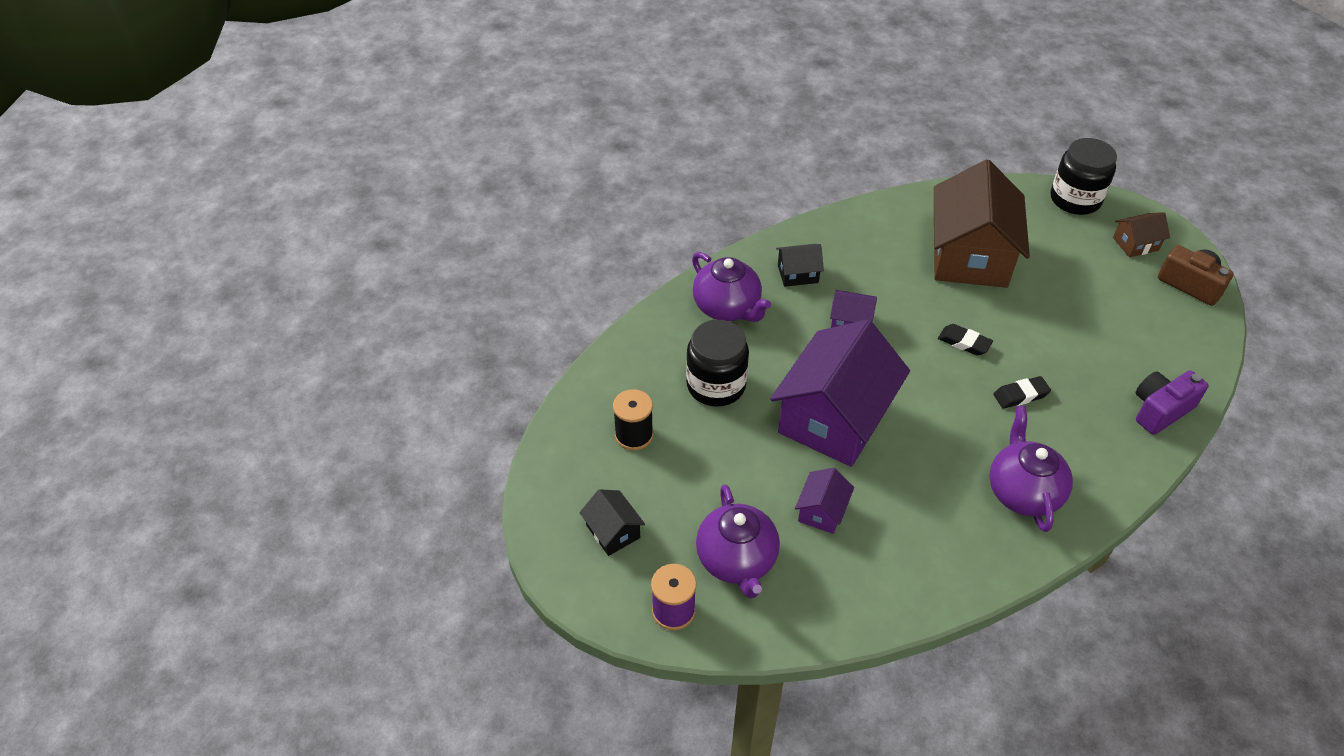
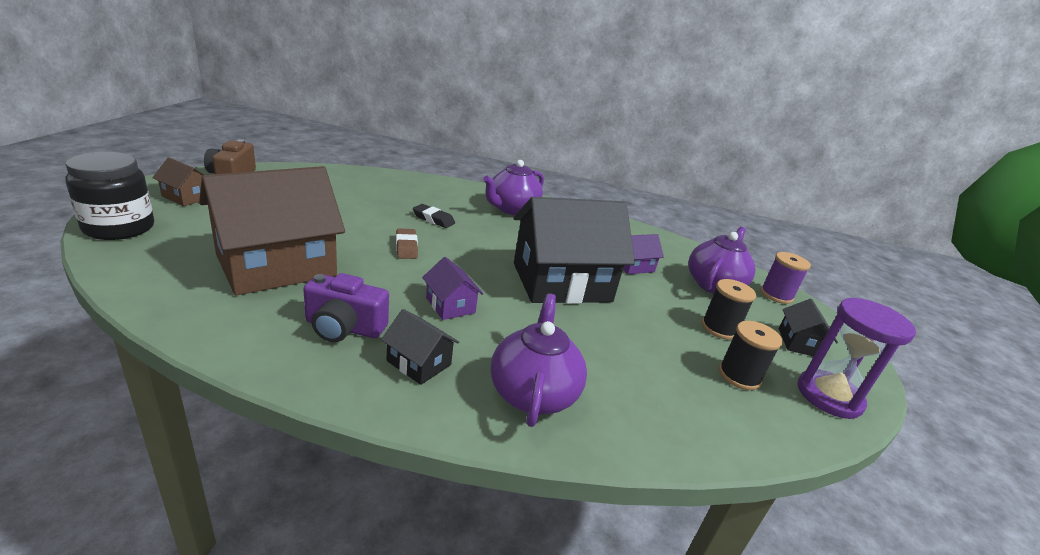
camera: 140 degrees left, 20 degrees down
black jar [686,320,749,407] -> none
purple house [770,319,910,467] -> black house [514,197,635,304]
black eraser [938,324,993,356] -> brown eraser [396,228,418,259]
purple camera [1136,371,1209,435] -> purple camera moved to [303,273,389,342]
none -> black spool [702,279,756,340]
none -> purple hourglass [798,298,916,419]

